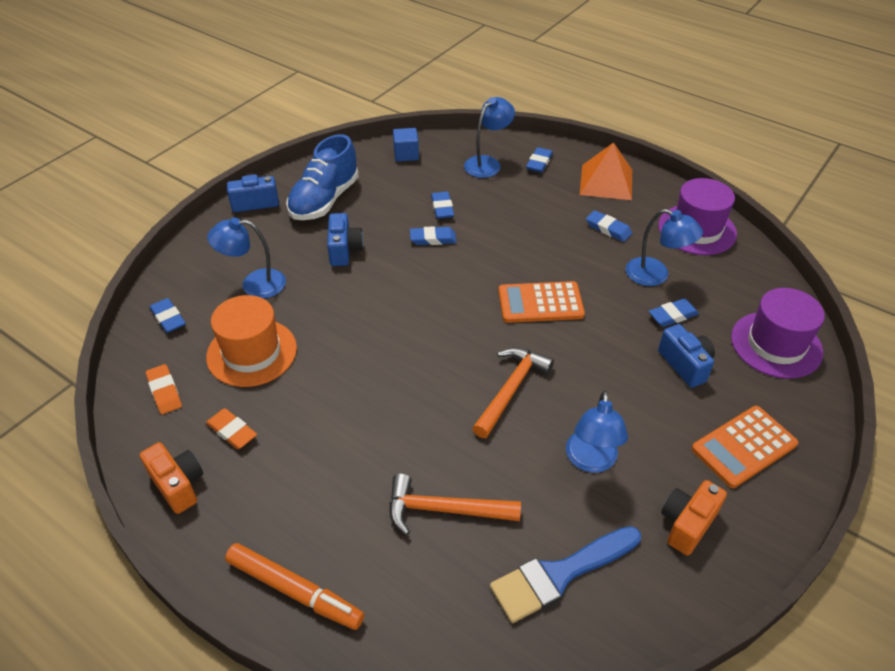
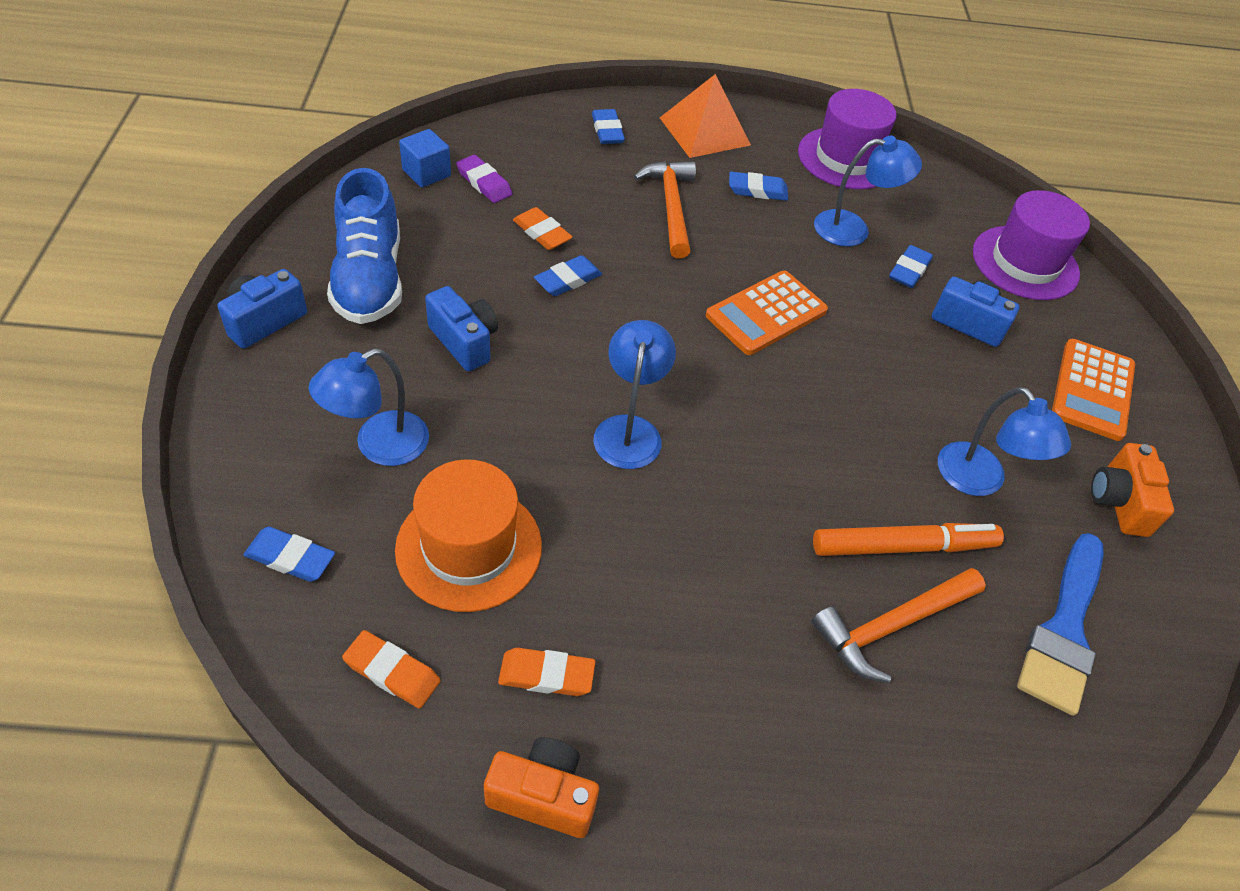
camera: 40 degrees left, 5 degrees up
orange marker [225,543,364,630] -> orange marker moved to [813,523,1004,556]
blue eraser [431,192,454,219] -> orange eraser [513,207,573,250]
blue lamp [464,97,515,178] -> blue lamp moved to [594,320,676,469]
orange hammer [472,347,554,438] -> orange hammer moved to [634,161,696,259]
none -> purple eraser [456,155,512,203]

